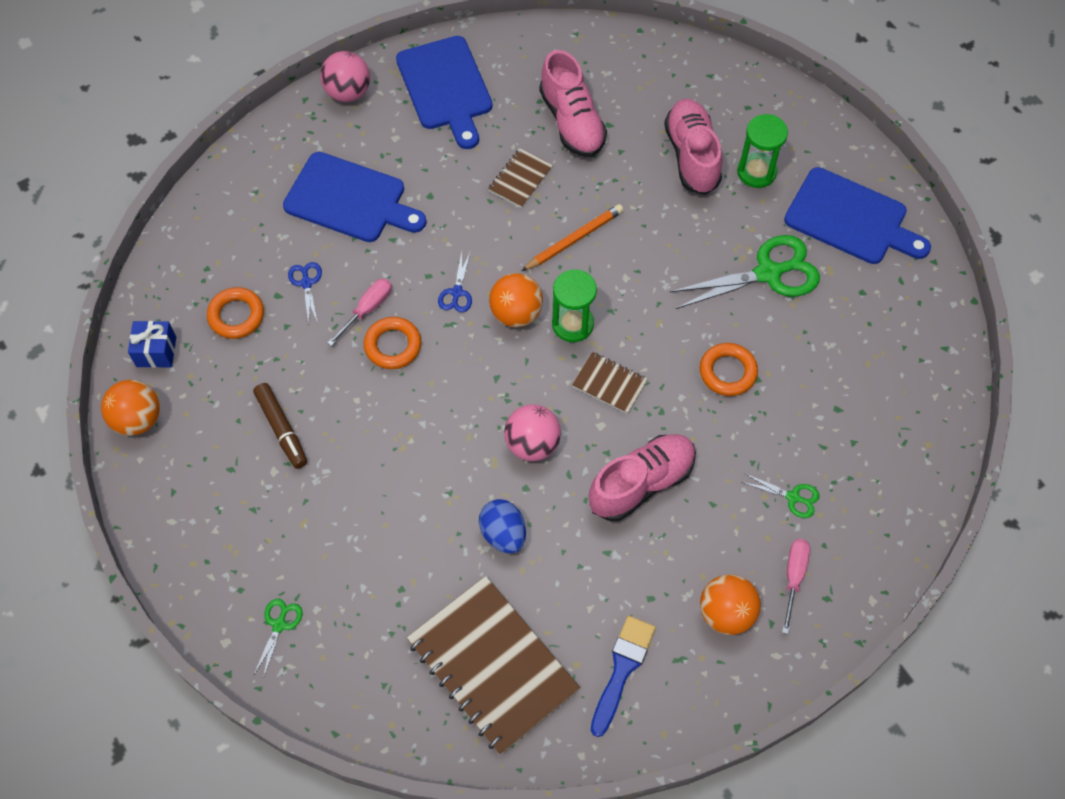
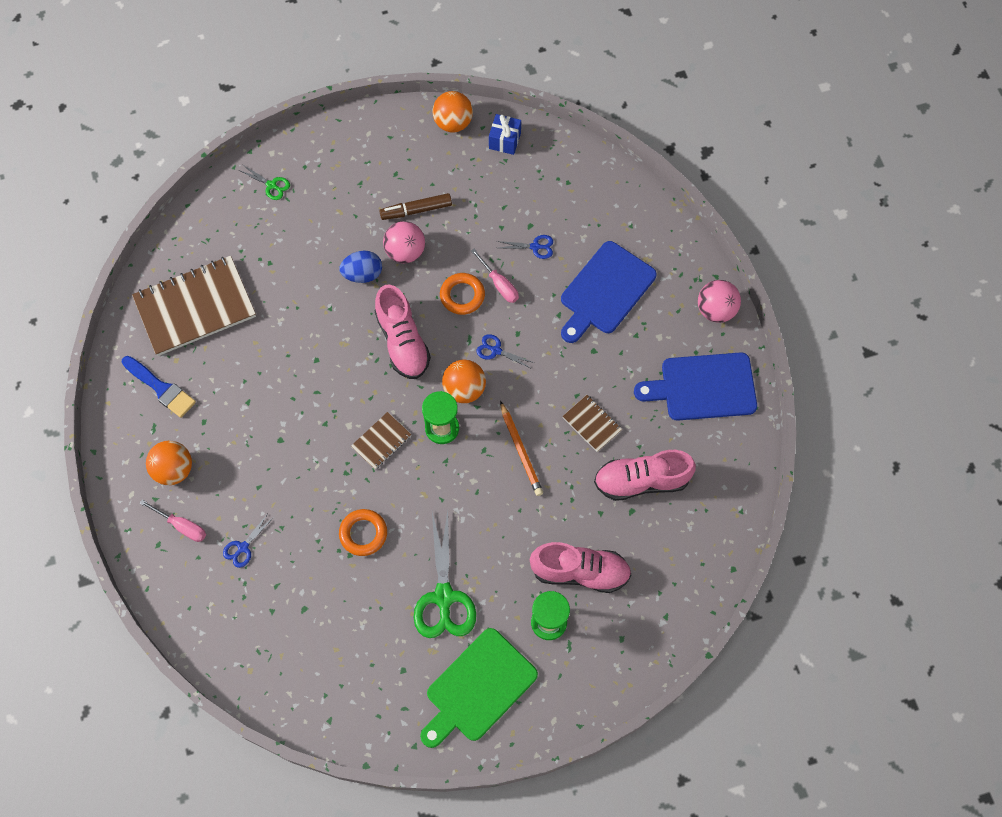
camera: 105 degrees right, 5 degrees up
orange ring [207,287,264,339] -> none
blue egg [479,499,526,554] -> blue egg moved to [339,251,382,283]
pink ball [504,404,561,461] -> pink ball moved to [383,221,425,263]
pink shoe [589,434,696,521] -> pink shoe moved to [375,284,431,379]
green scissors [741,473,820,518] -> blue scissors [223,515,274,568]
blue cutting board [784,167,931,264] -> green cutting board [420,628,538,748]

